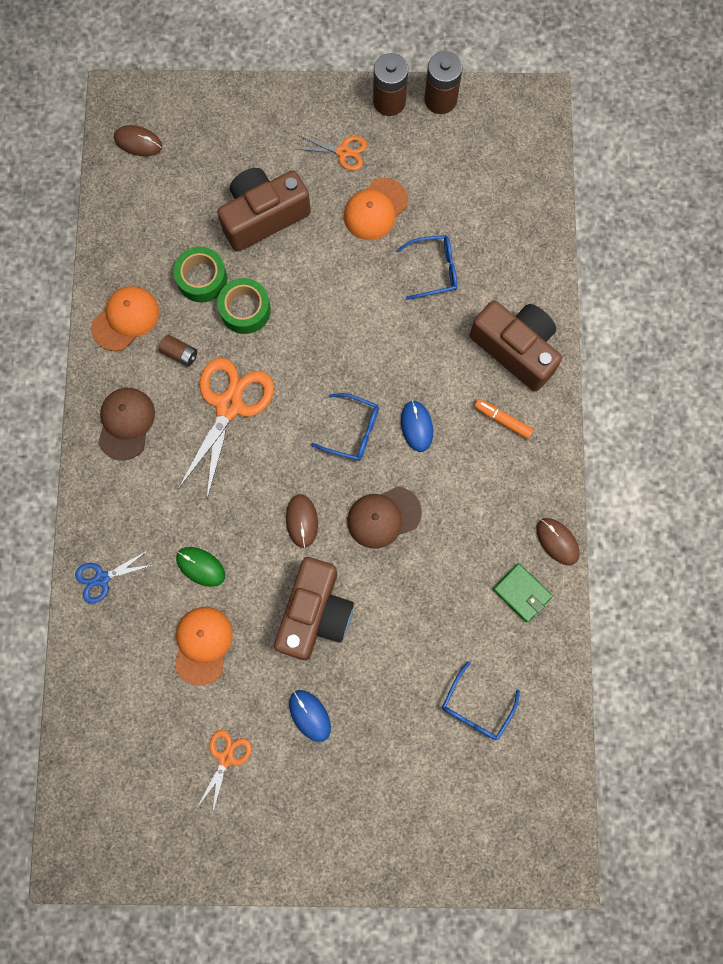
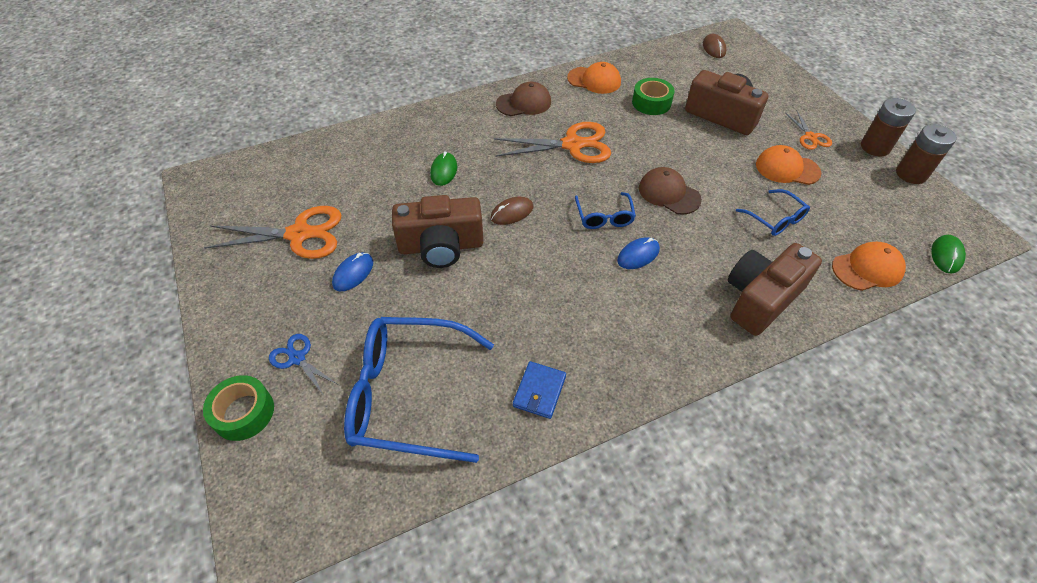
camera: 65 degrees right, 25 degrees down
blue scissors [75,550,152,603] -> blue scissors moved to [269,334,338,396]
brown battery [159,335,198,366] -> none
orange cap [175,607,233,686] -> orange cap moved to [832,242,906,291]
orange scissors [196,730,252,815] -> orange scissors [204,206,342,259], size x1.90
green tape [217,278,271,334] -> green tape moved to [203,375,274,441]
brown cap [347,486,422,549] -> brown cap moved to [639,167,702,215]
blue glasses [442,661,520,740] -> blue glasses [344,317,494,463], size x2.05
brown camera [470,300,562,391] -> brown camera turned 150 degrees counterclockwise [728,243,822,336]
orange marker [474,399,534,439] -> none
green wallet [493,563,553,623] -> blue wallet [513,361,566,419]
brown mouse [536,518,580,565] -> none
none -> green mouse [931,235,966,273]

